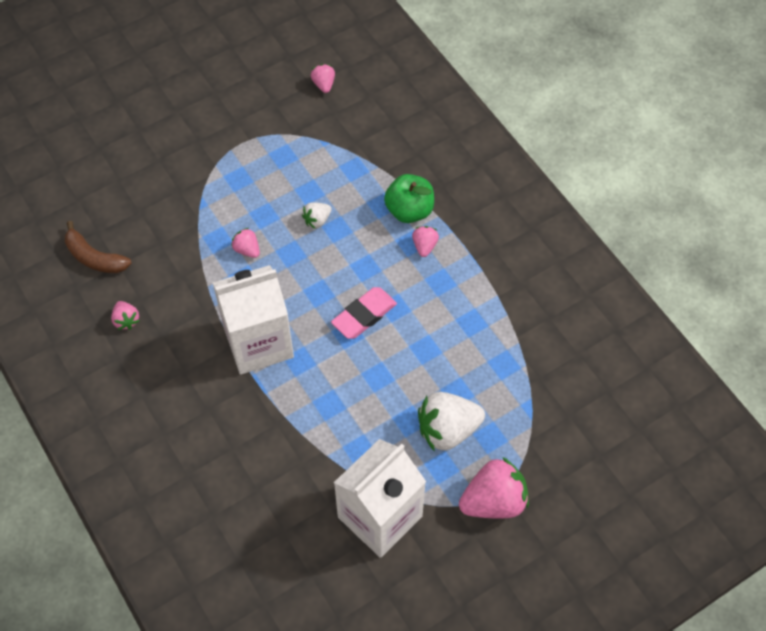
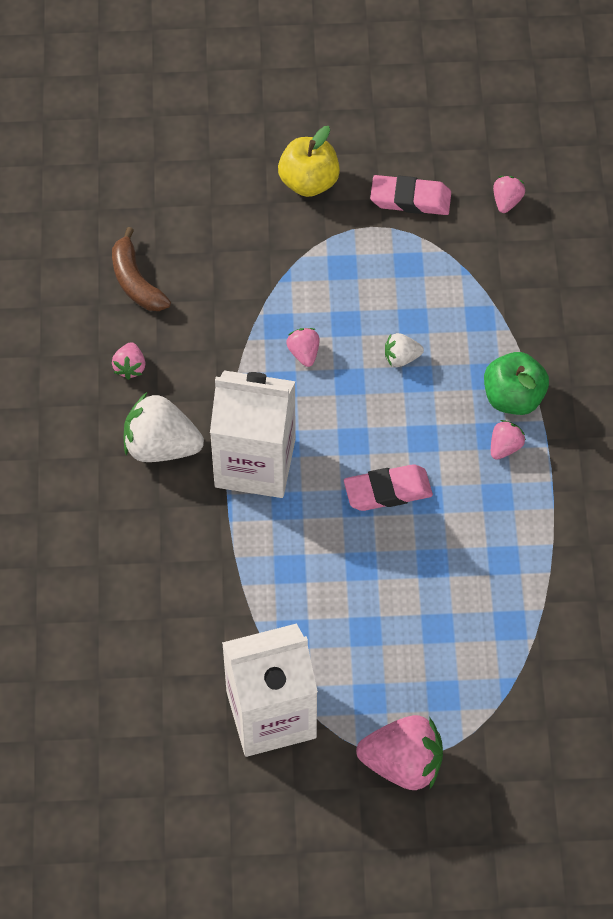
camera: 30 degrees right, 0 degrees up
white strawberry [418,392,485,451] -> white strawberry moved to [124,393,204,462]
none -> yellow apple [278,126,340,197]
none -> pink eraser [370,175,451,215]

